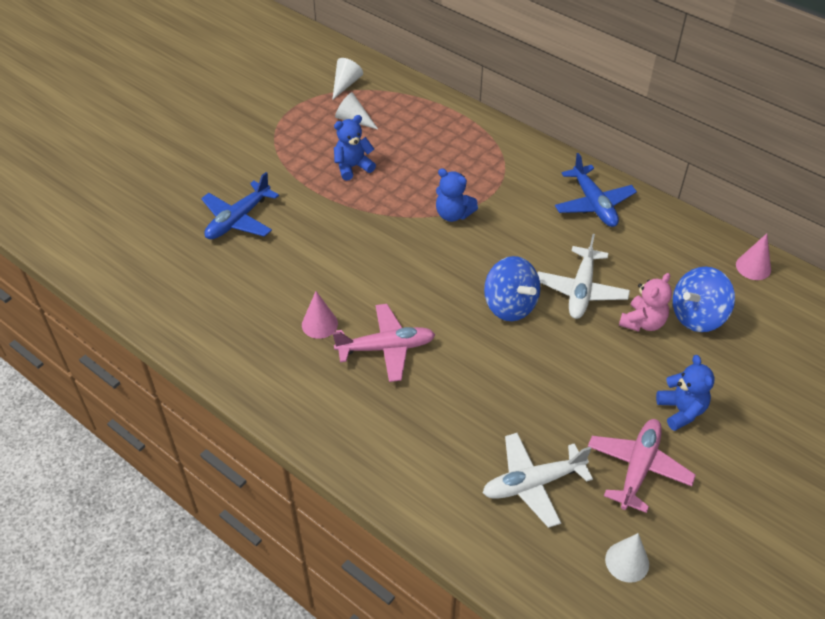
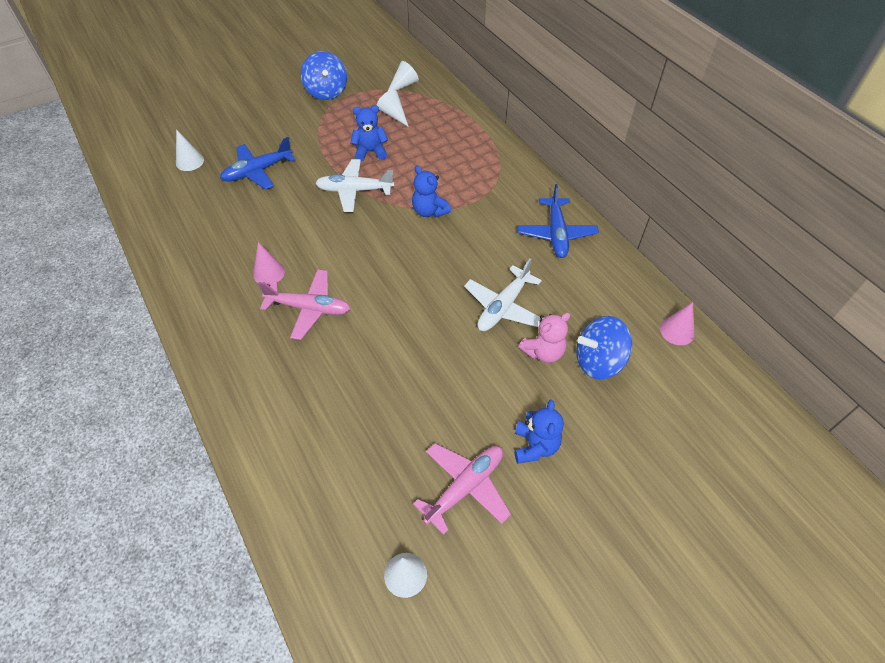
camera: 20 degrees right, 5 degrees up
white plane [483,433,593,528] -> white plane moved to [315,159,394,212]
blue spinning top [484,256,540,321] -> blue spinning top moved to [301,51,347,100]
none -> white cone [176,129,204,171]

